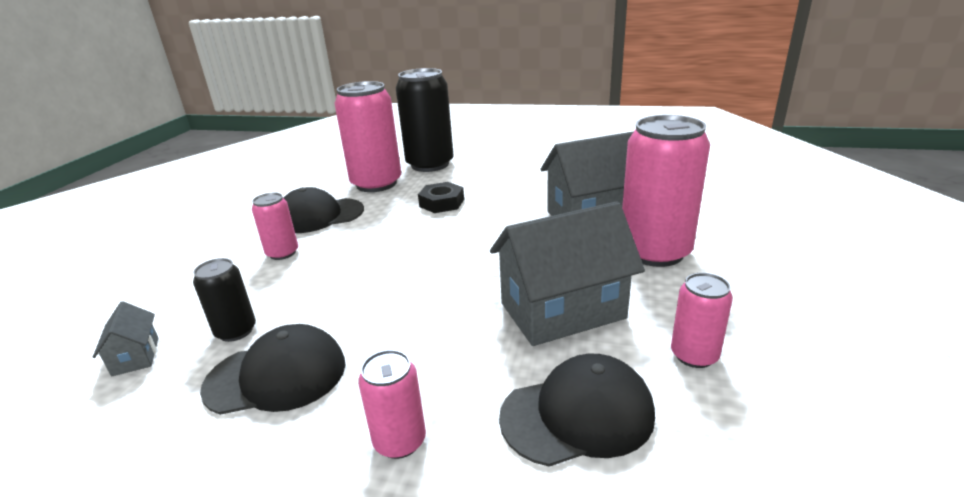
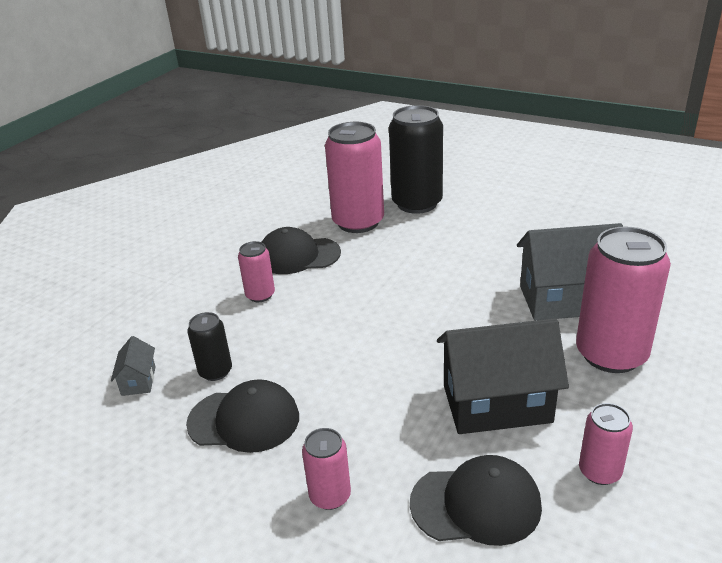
camera: 15 degrees right, 5 degrees up
black nut [418,182,464,213] -> none
grey house [490,201,645,346] -> black house [437,318,569,434]

